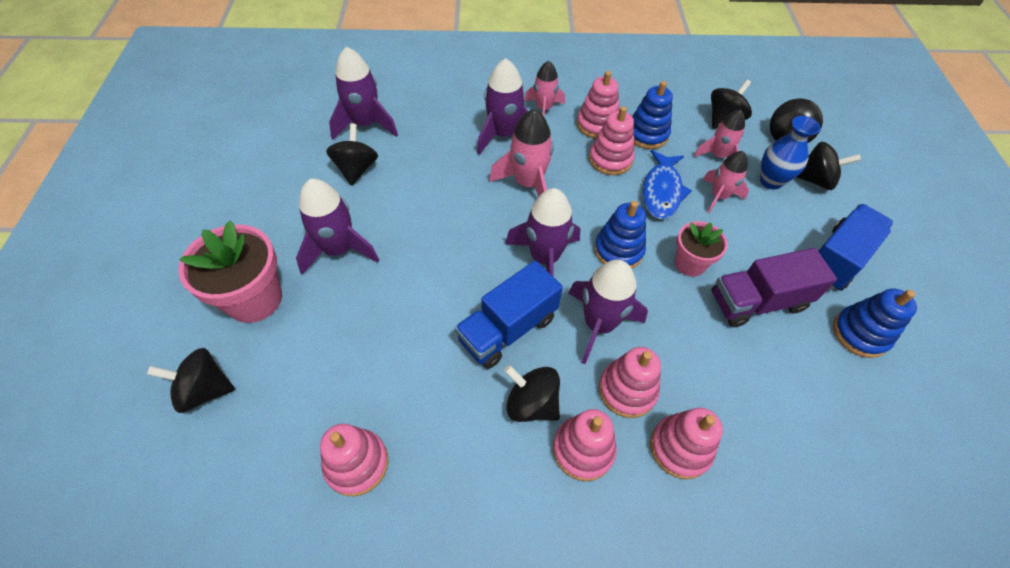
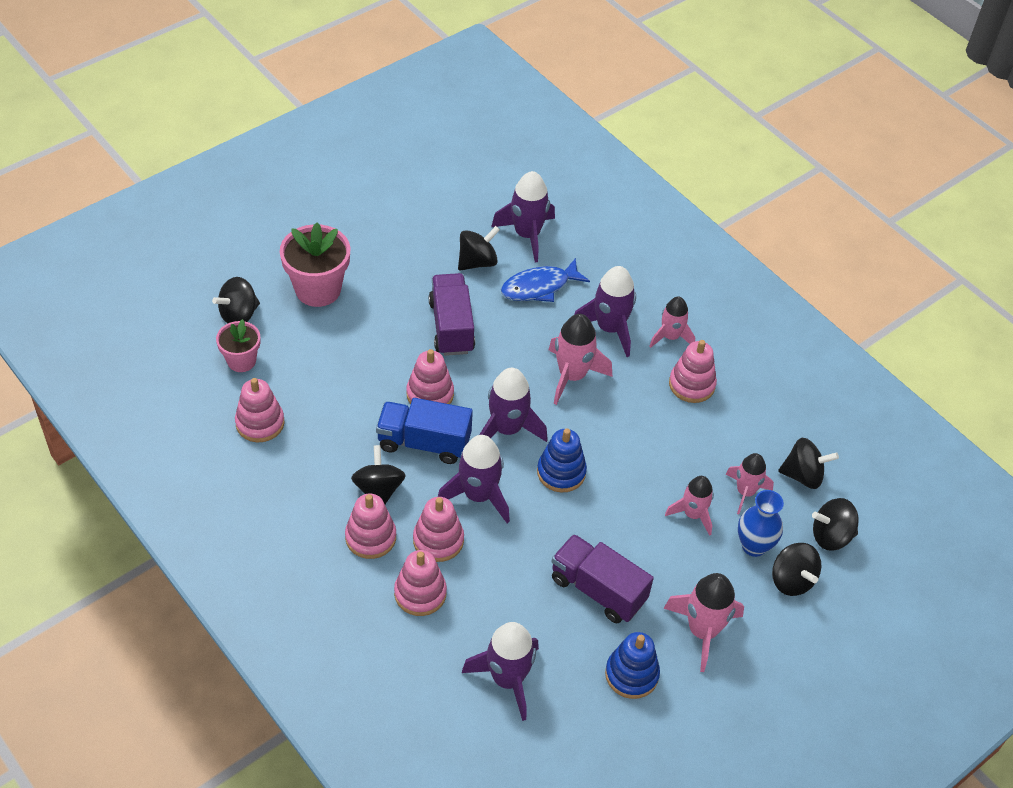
camera: 50 degrees right, 5 degrees down
black spinning top [147,348,235,413] -> black spinning top turned 90 degrees counterclockwise [212,277,260,324]
purple rocket [296,179,379,275] -> purple rocket moved to [462,622,539,721]
pink stacking toy [589,106,635,175] -> pink stacking toy moved to [406,349,454,404]
blue stacking toy [633,81,673,149] -> none
blue fish [643,150,692,219] -> blue fish moved to [501,258,590,302]
pink flower pot [675,221,728,277] -> pink flower pot moved to [216,319,260,372]
blue truck [818,204,894,291] -> pink rocket [663,573,744,672]
none -> purple truck [429,273,475,356]

